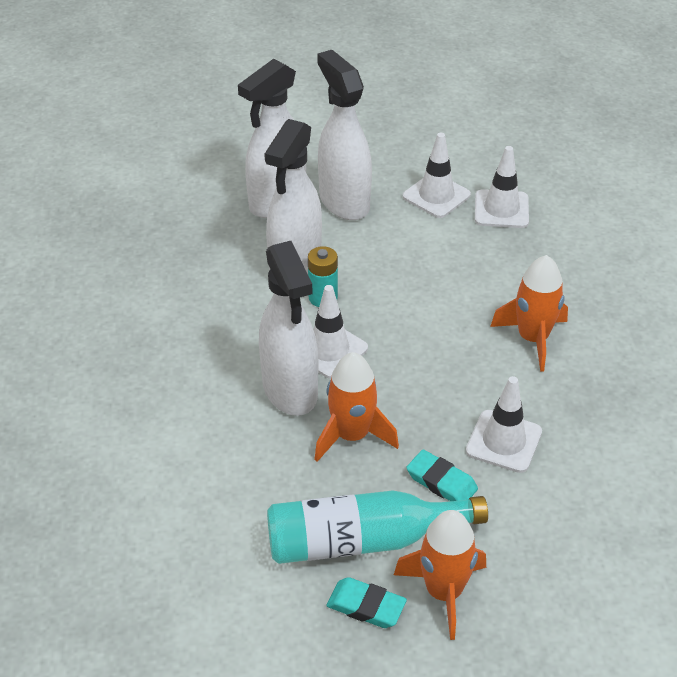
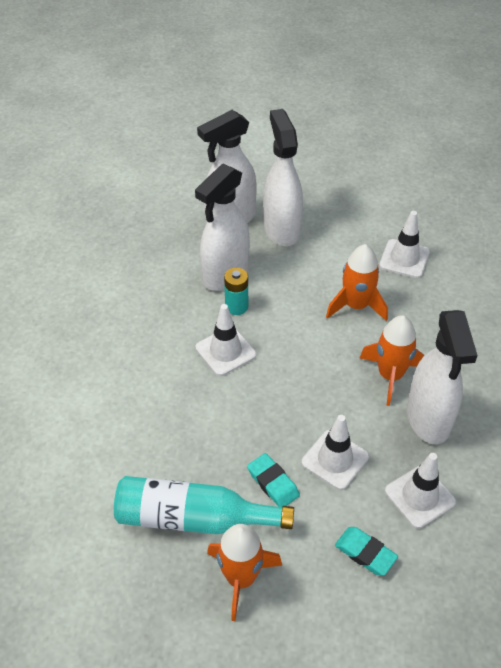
camera: 15 degrees right, 5 degrees up
white spray bottle [259,241,319,416] -> white spray bottle moved to [407,310,478,444]
orange rocket [314,352,399,462] -> orange rocket moved to [326,244,388,321]
turquoise eraser [326,577,407,628] -> turquoise eraser moved to [335,527,398,576]
white traffic cone [403,133,471,218] -> white traffic cone moved to [385,453,456,529]

